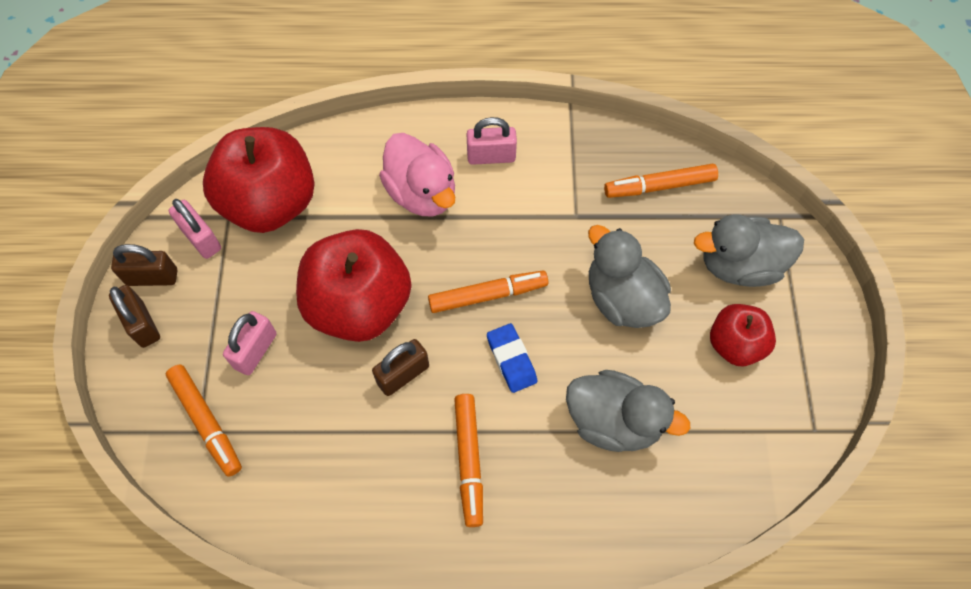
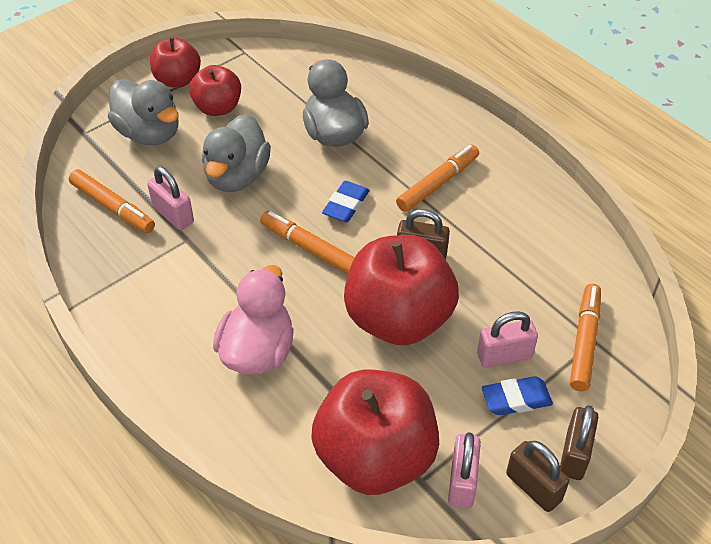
camera: 130 degrees left, 15 degrees down
pink padlock [467,117,517,165] -> pink padlock moved to [147,166,194,230]
none -> red apple [150,38,201,88]
none -> blue eraser [482,376,553,415]

